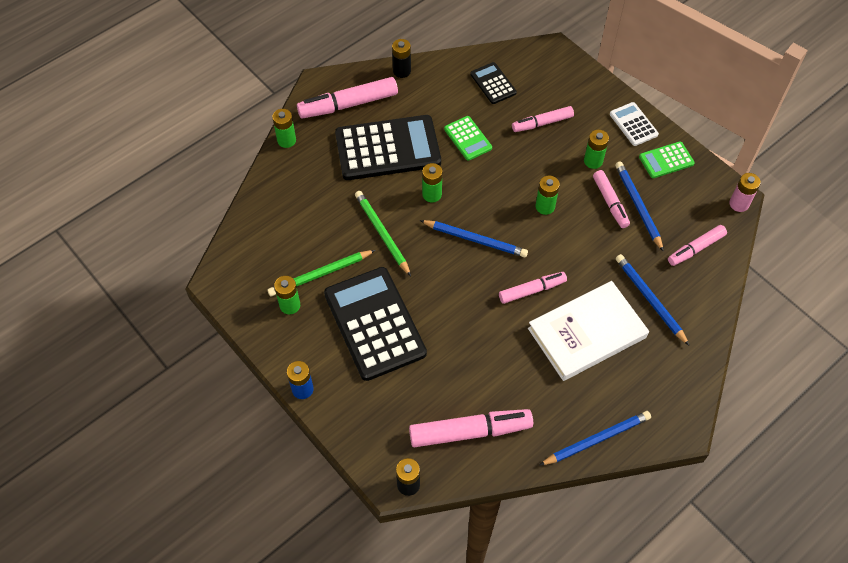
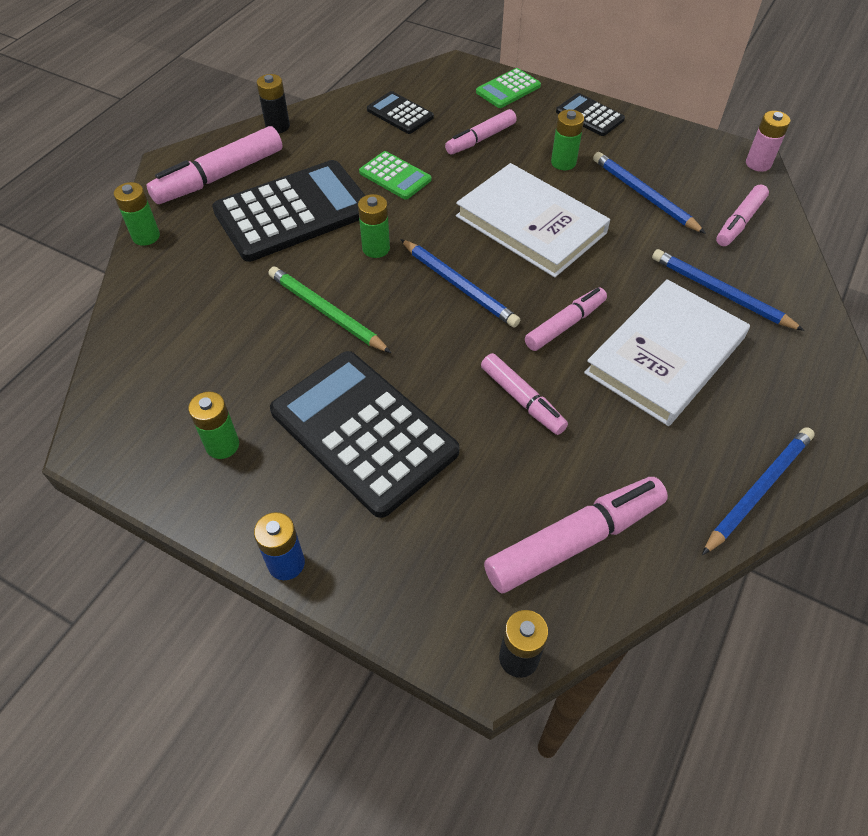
camera: 20 degrees left, 5 degrees down
green pencil [267,250,375,296] -> none
blue pencil [420,220,528,257] -> blue pencil turned 45 degrees clockwise [400,239,520,328]
green battery [535,176,560,215] -> white book [456,163,610,277]
pink marker [593,170,630,228] -> pink marker moved to [481,353,568,435]
white calculator [610,102,659,146] -> black calculator [556,93,625,136]
green calculator [639,141,695,178] -> green calculator moved to [476,68,541,108]

